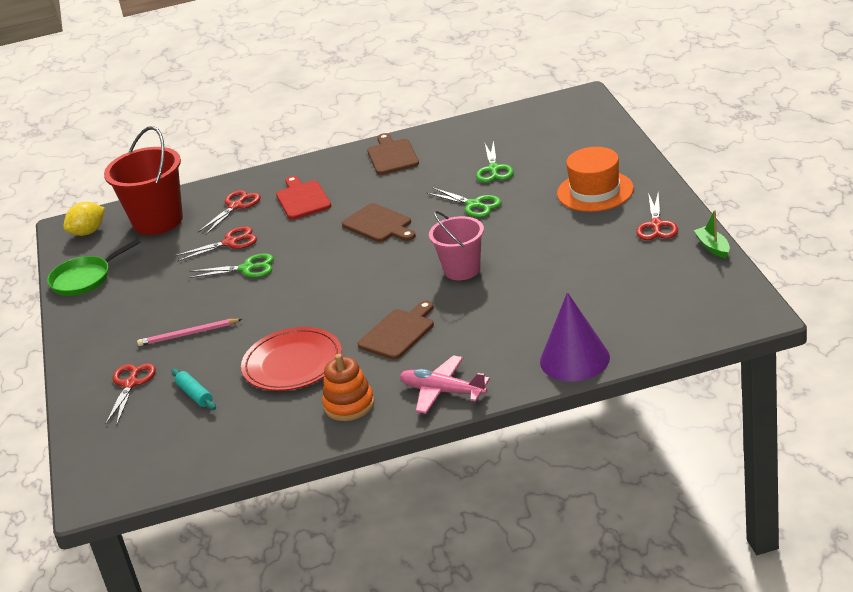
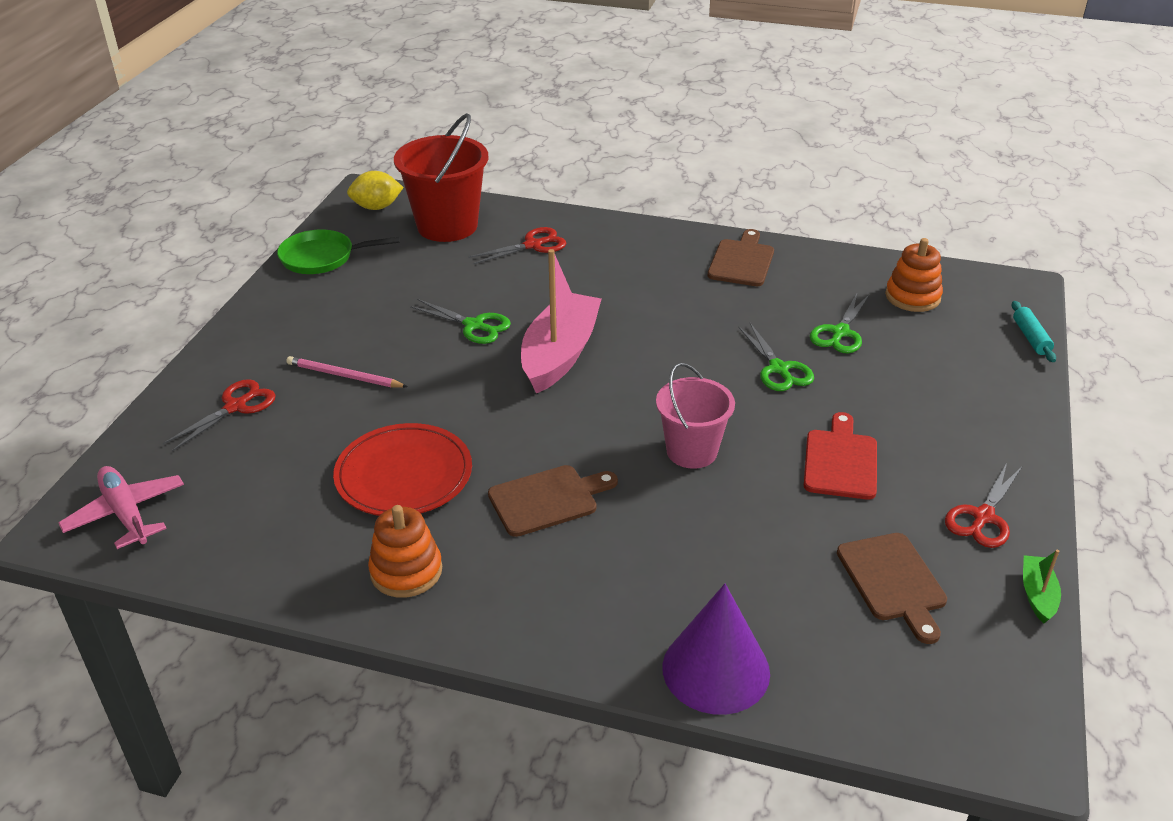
camera: 25 degrees right, 5 degrees up
turquoise rolling pin [172,369,216,410] -> turquoise rolling pin moved to [1012,301,1056,362]
red scissors [174,226,257,262] -> none
red cutting board [276,176,331,220] -> red cutting board moved to [804,412,877,500]
brown cutting board [342,203,416,242] -> brown cutting board moved to [837,533,947,644]
pink plane [400,356,490,414] -> pink plane moved to [59,466,184,549]
orange hat [557,147,634,212] -> none
none -> pink boat [521,249,602,394]
none -> orange stacking toy [885,238,943,312]

